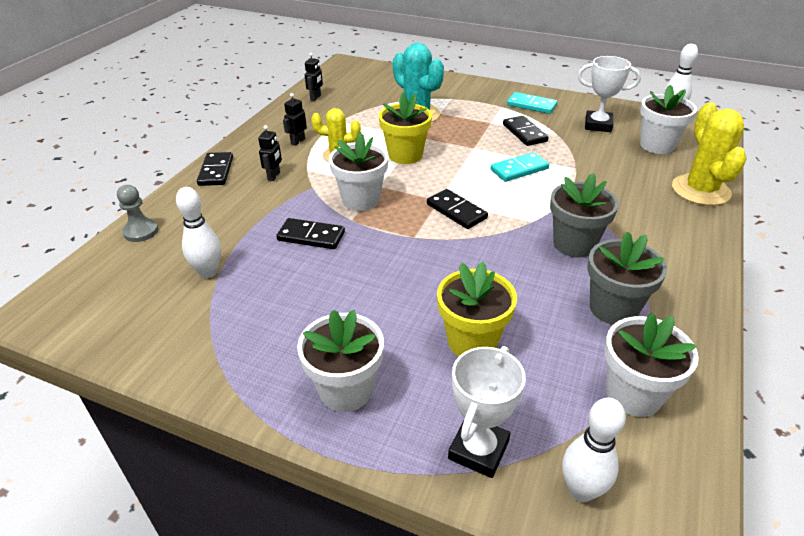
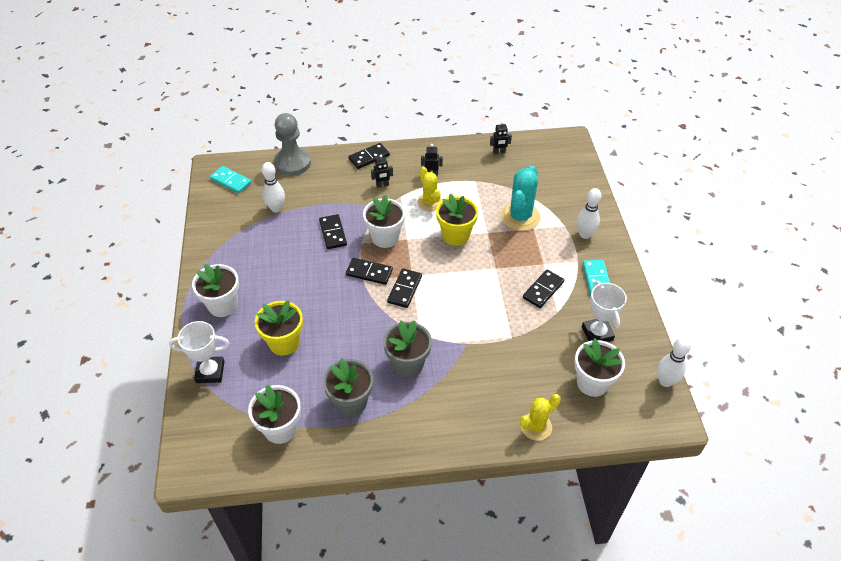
camera: 60 degrees right, 10 degrees up
grey pawn [117,185,159,242] -> grey pawn [274,113,311,176], size x1.78
turquoise domino [490,152,549,182] -> turquoise domino moved to [210,166,251,194]
white bowling pin [562,398,626,502] -> white bowling pin moved to [577,188,602,239]
yellow cactus [672,102,747,206] -> yellow cactus [520,394,561,441], size x0.63
none -> black domino [346,258,393,285]

